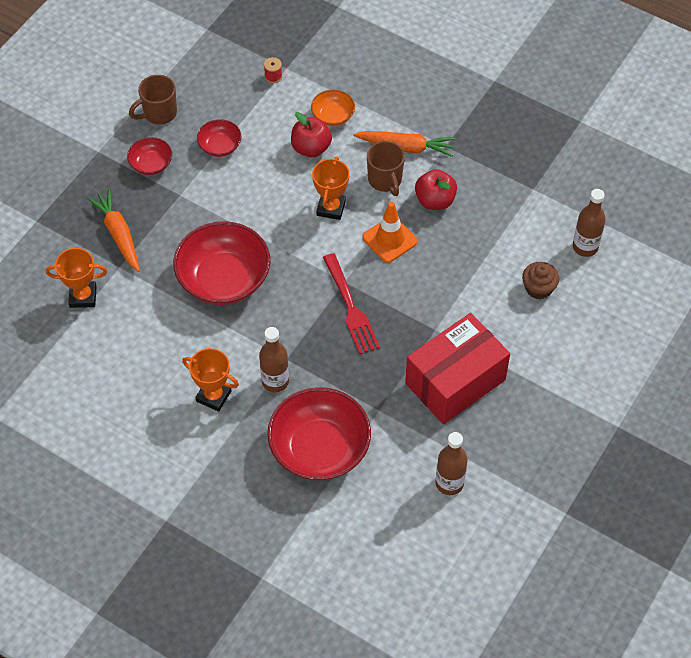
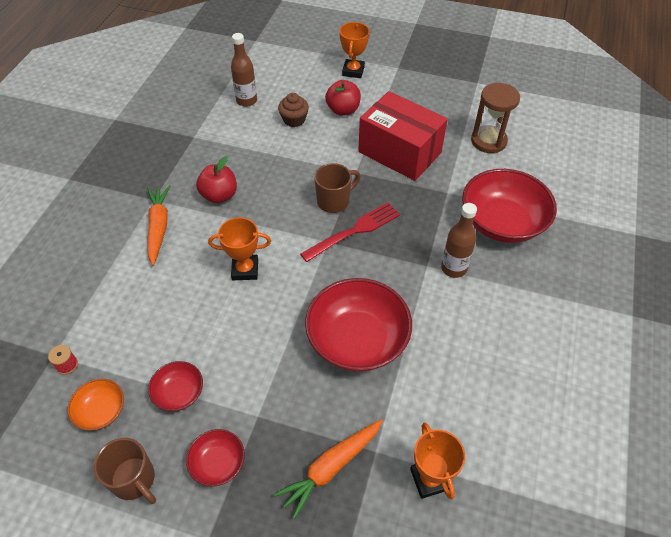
camera: 105 degrees left, 5 degrees down
orange trophy [182,348,239,412] -> orange trophy moved to [339,22,370,78]
red apple [291,112,332,157] -> red apple moved to [325,80,361,116]
orange bowl [311,90,355,126] -> orange bowl moved to [67,379,124,431]
orange traffic cone [362,202,418,263] -> none
brown mug [367,141,405,196] -> brown mug moved to [314,163,360,213]
brown bottle [436,432,468,495] -> brown hourglass [471,83,520,153]

